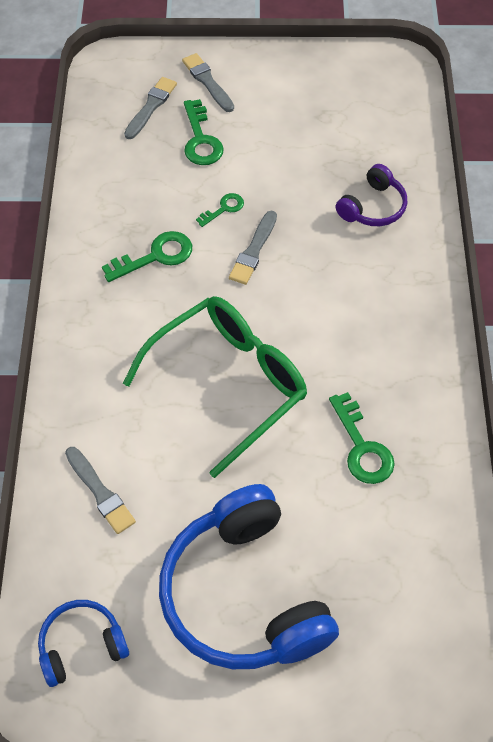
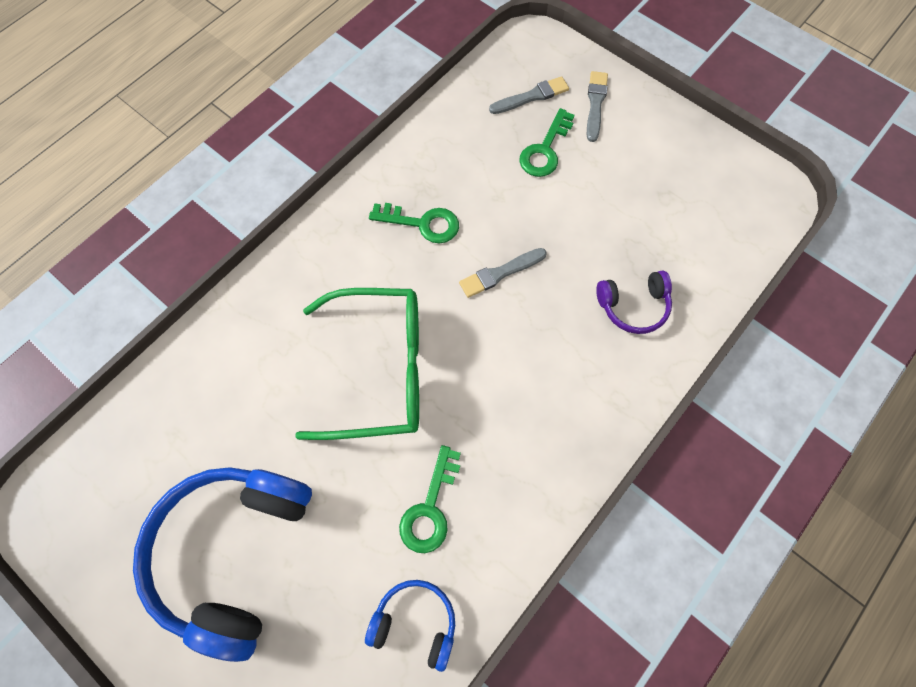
camera: 40 degrees right, 10 degrees up
blue headphones [38,600,129,687] -> blue headphones moved to [365,580,455,672]
grey brush [65,447,136,534] -> none
green key [196,193,244,227] -> none

